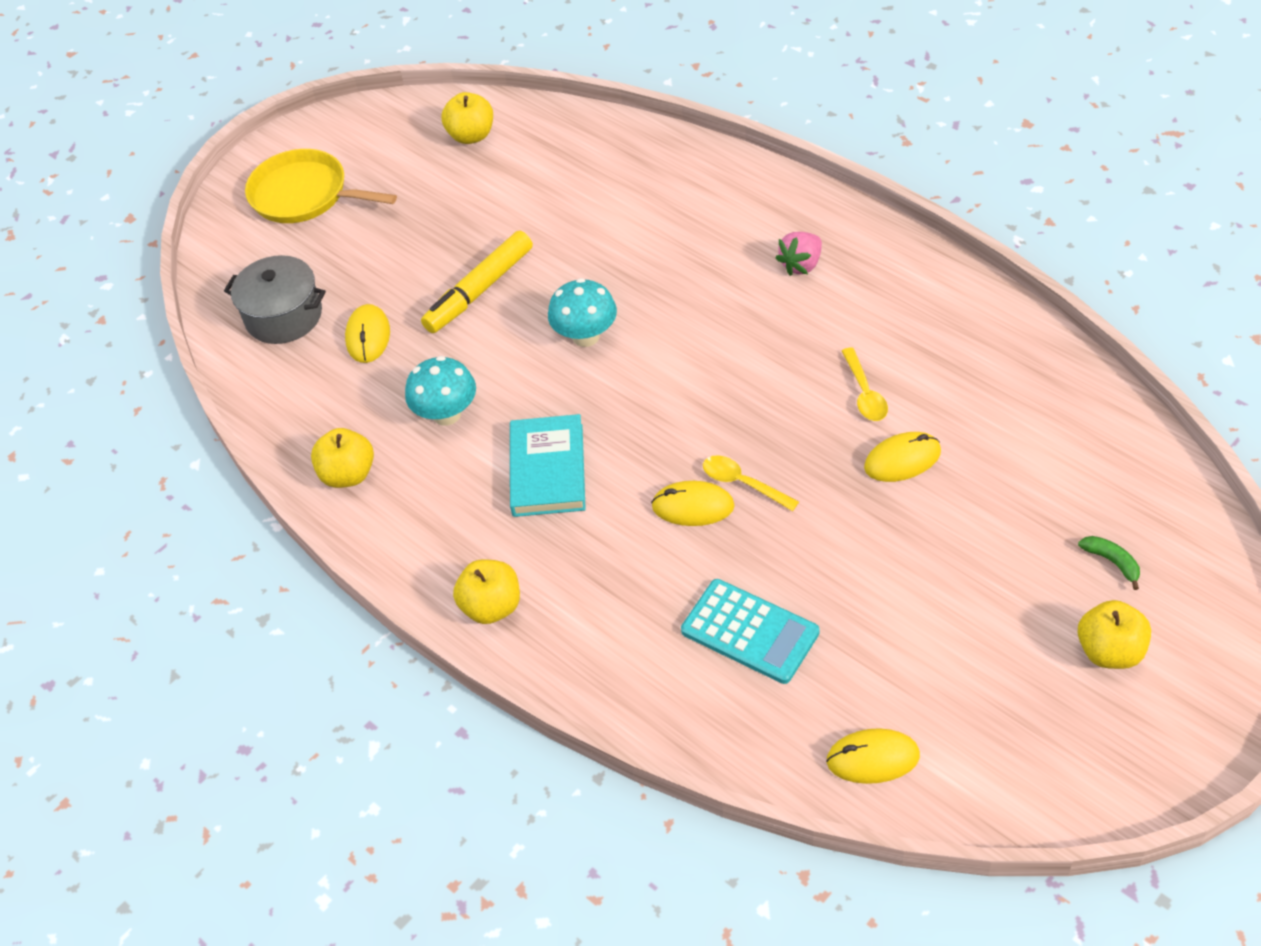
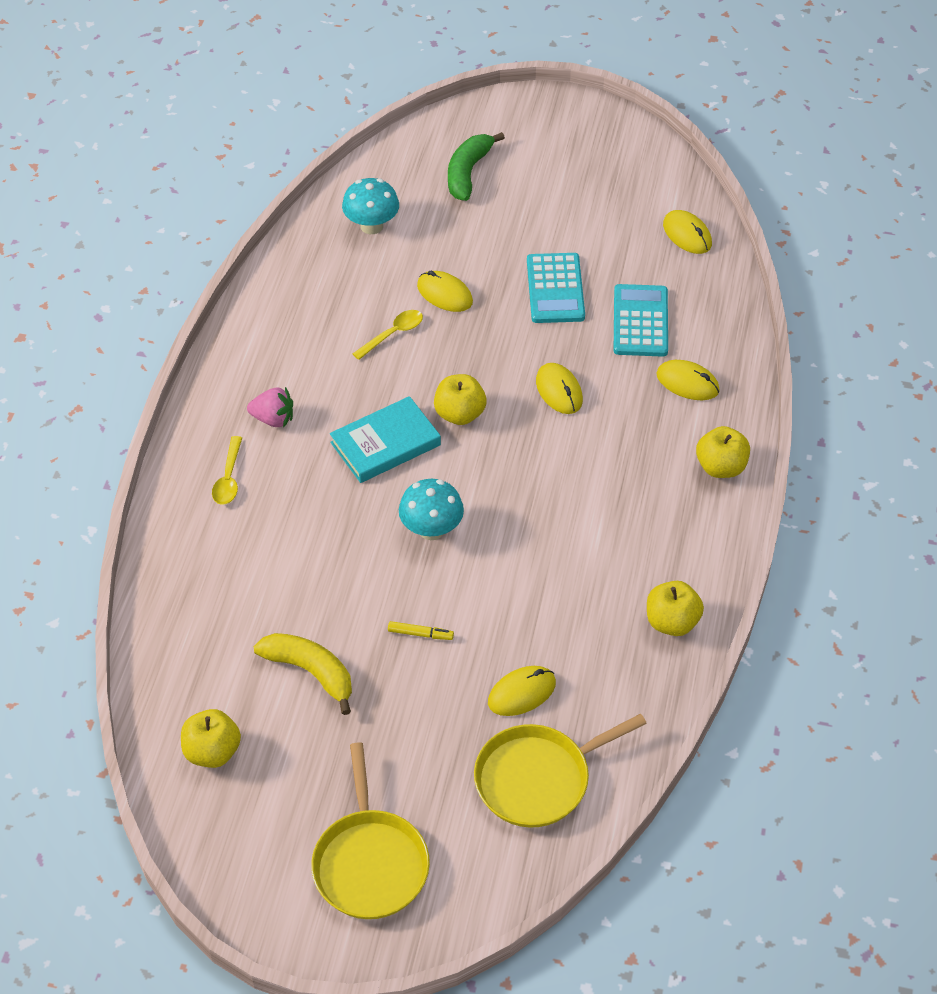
camera: 125 degrees left, 0 degrees up
grey pot [224,255,326,344] -> yellow pan [474,714,647,828]
turquoise mushroom [405,356,476,426] -> turquoise mushroom moved to [342,178,399,234]
yellow marker [421,231,533,333] -> yellow marker [388,621,454,640], size x0.45
turquoise book [510,414,586,517] -> turquoise book moved to [330,396,441,483]
yellow spoon [703,455,799,511] -> yellow spoon moved to [212,436,242,505]
green banana [1078,536,1140,590] -> green banana [448,132,505,201], size x1.92
yellow apple [1078,600,1151,669] -> yellow apple moved to [434,374,487,425]
none -> yellow banana [254,633,352,715]
none -> turquoise calculator [527,253,585,323]
none -> yellow mouse [656,360,720,400]

